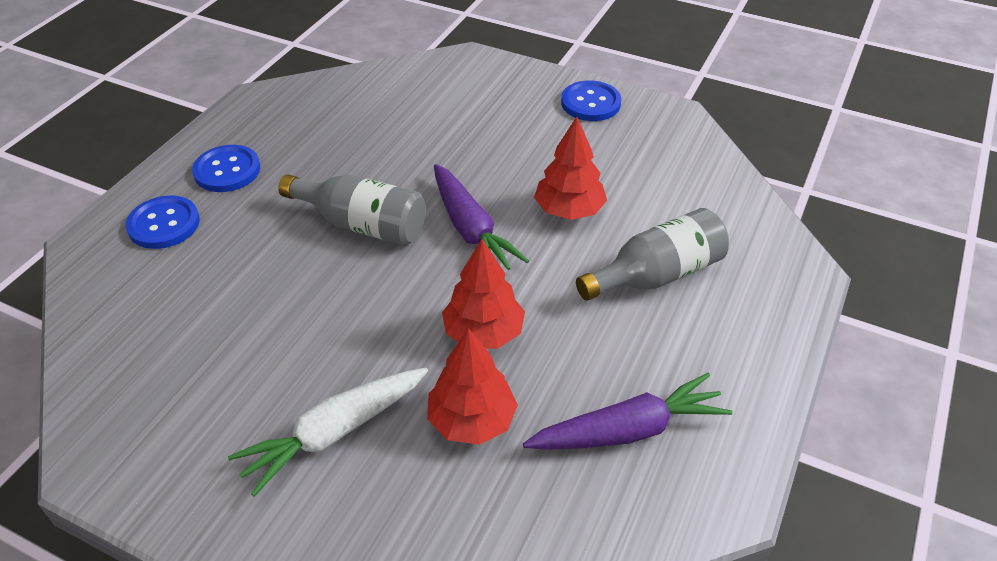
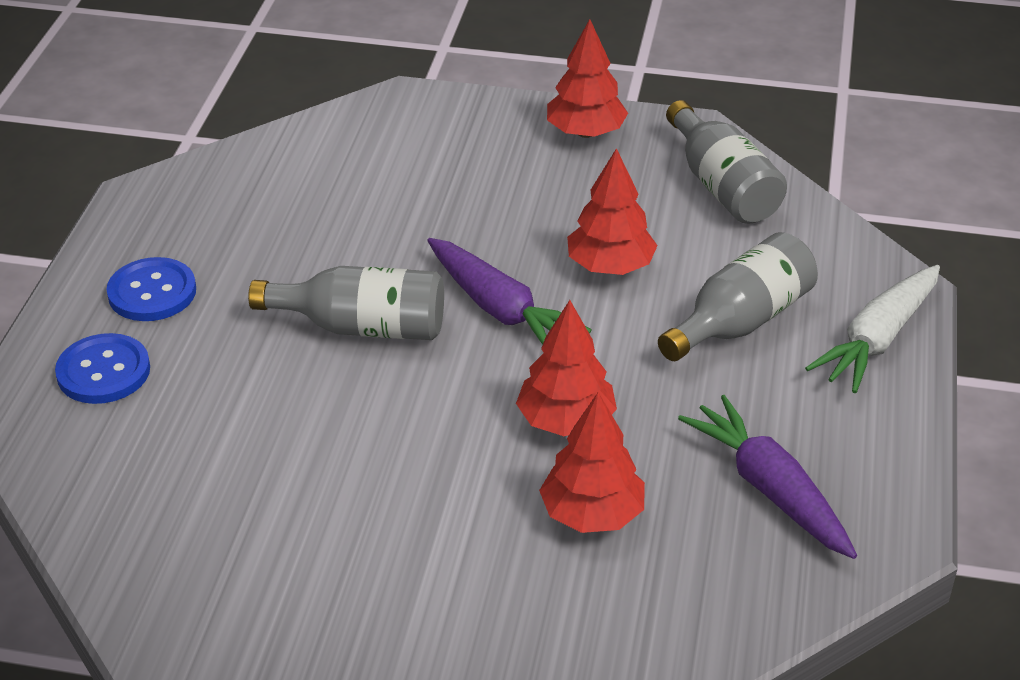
camera: 15 degrees left, 5 degrees down
white carrot [228,368,428,496] -> white carrot moved to [805,265,940,393]
purple carrot [523,373,733,450] -> purple carrot turned 90 degrees counterclockwise [678,395,857,559]
blue button [561,80,621,121] -> red tree [547,19,628,138]
none -> grey bottle [666,100,787,224]

